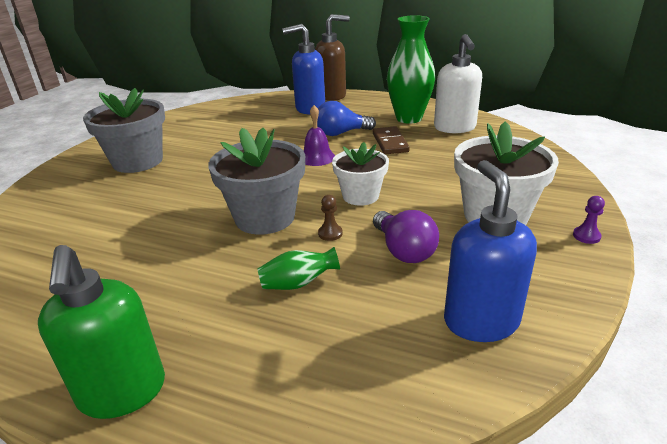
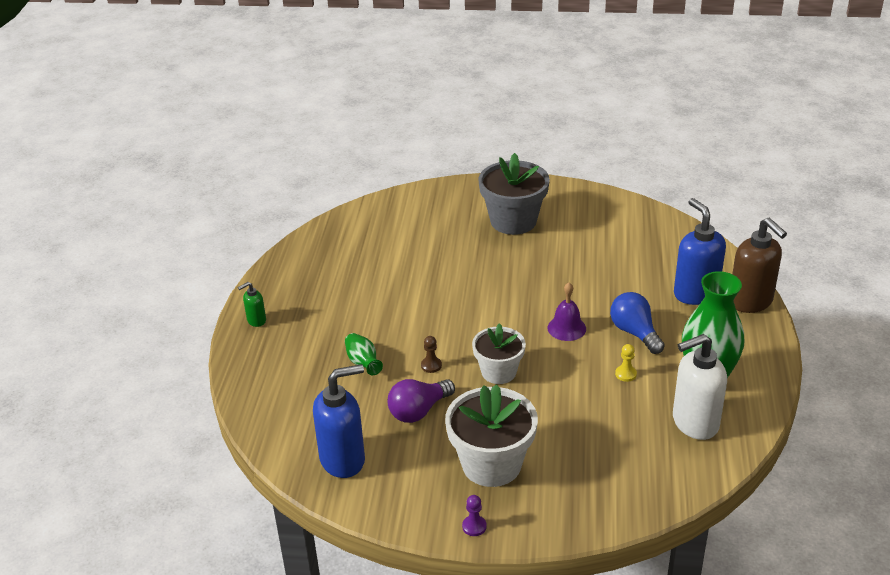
camera: 75 degrees right, 5 degrees up
green soap dispenser [38,245,165,419] -> green soap dispenser [238,282,266,327], size x0.48
grey flower pot [208,128,305,235] -> none
brown domino [373,126,410,154] -> yellow pawn [615,344,637,382]

